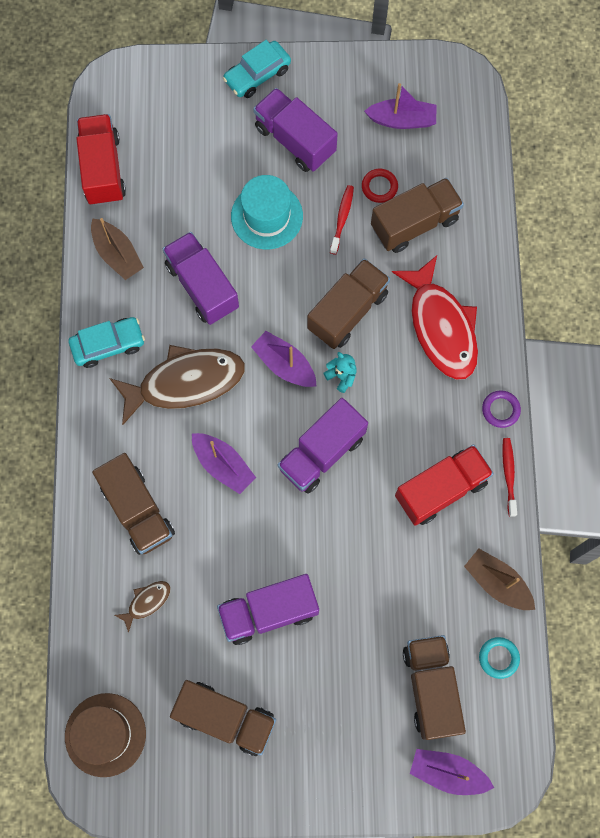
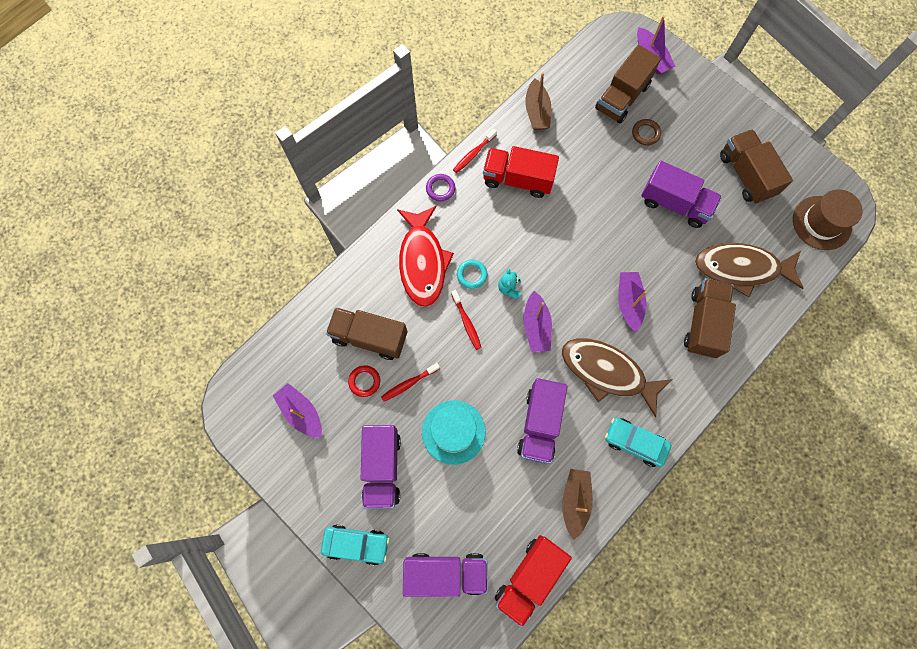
camera: 135 degrees left, 0 degrees up
brown fish [115,581,171,633] -> brown fish [695,243,803,297], size x2.28
purple truck [277,398,368,493] -> purple truck moved to [403,553,488,597]
brown truck [307,258,390,349] -> red toothbrush [451,290,482,350]
red fish [392,255,478,380] -> red fish turned 150 degrees clockwise [397,206,454,307]
turquoise ring [479,637,520,679] -> turquoise ring moved to [457,260,487,289]
none -> brown ring [632,119,661,145]

